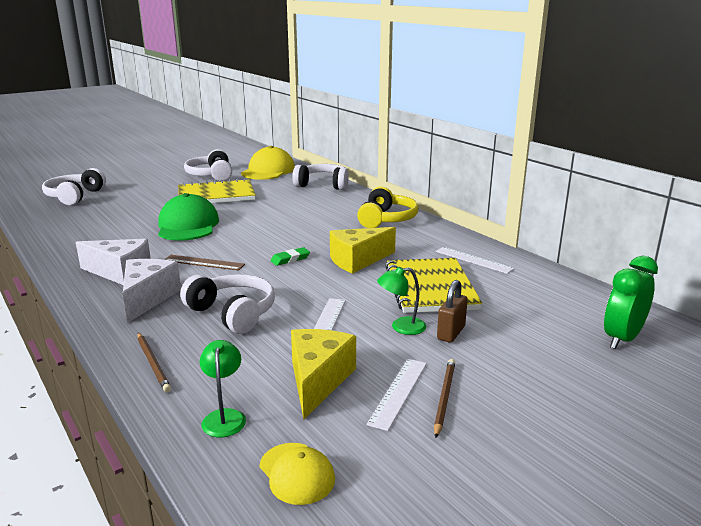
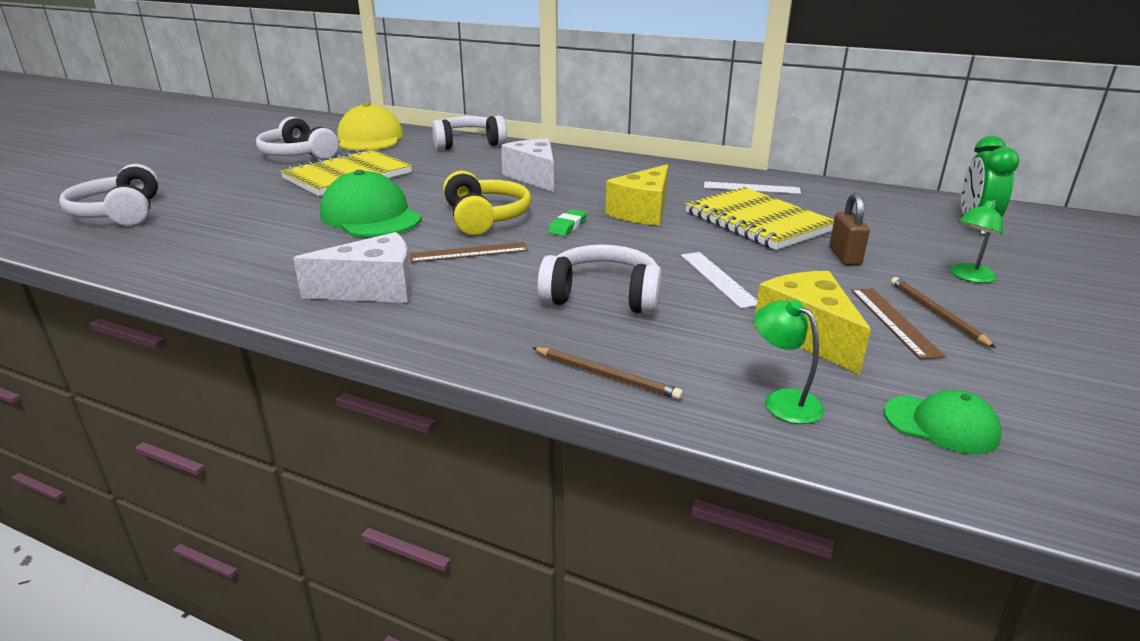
camera: 30 degrees left, 5 degrees up
white cheese [123,259,181,323] -> white cheese moved to [501,139,554,192]
yellow cap [259,443,335,505] -> green cap [884,390,1002,454]
yellow headphones [357,186,418,228] -> yellow headphones moved to [443,171,531,235]
white ruler [366,359,427,431] -> brown ruler [851,288,946,359]
green lamp [377,267,426,335] -> green lamp moved to [950,199,1003,283]

